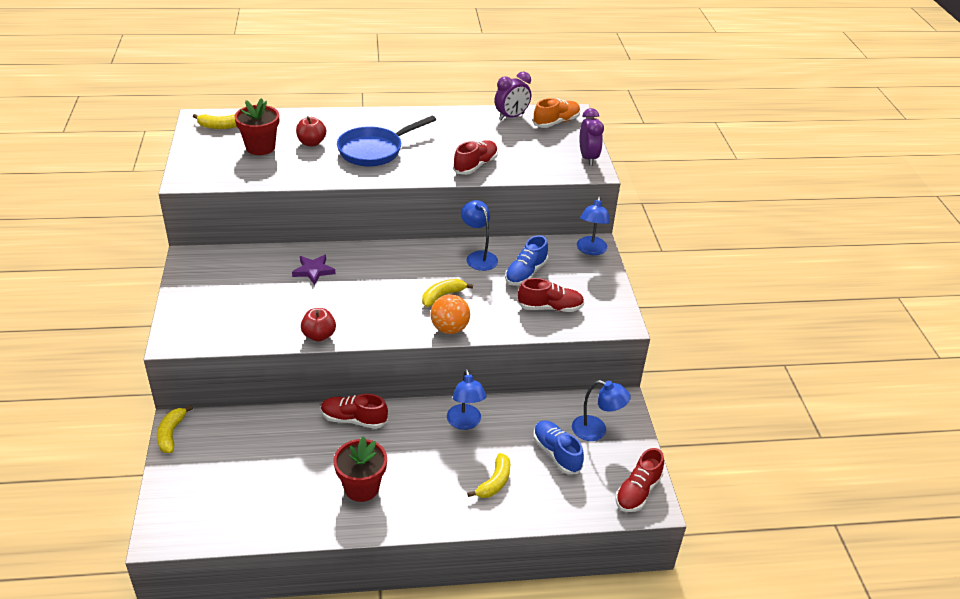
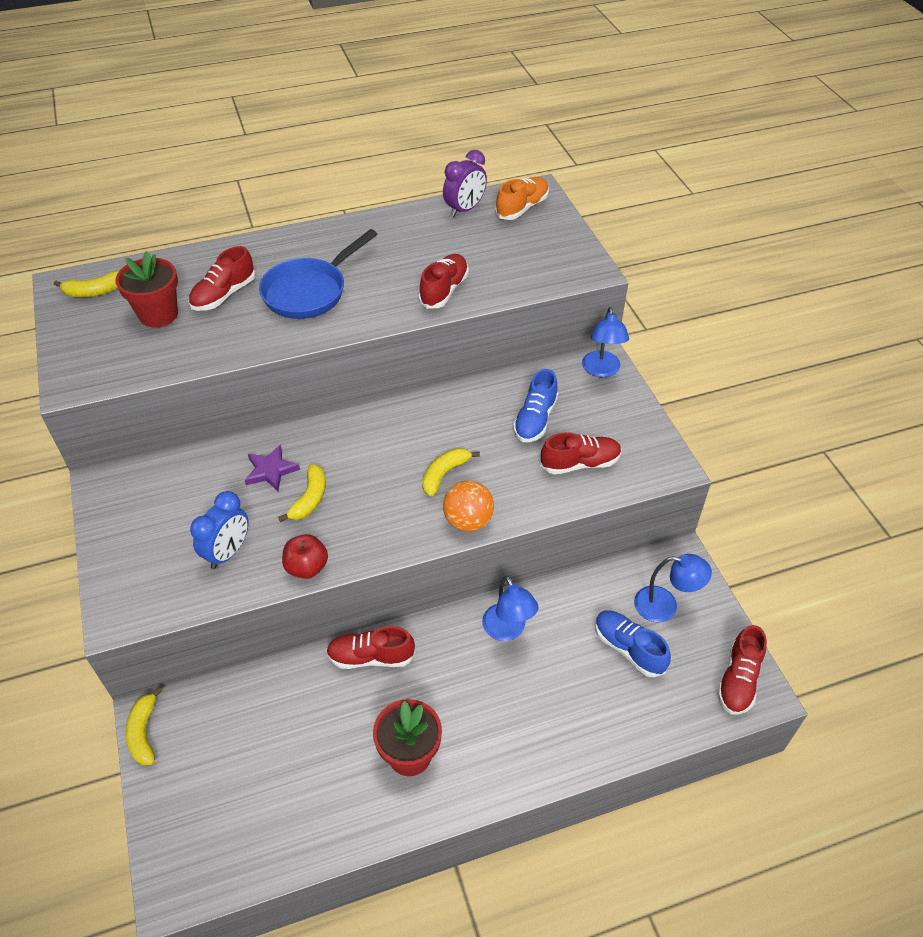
camera: 10 degrees left, 10 degrees up
red apple [296,116,326,146] -> red shoe [189,246,256,311]
blue lamp [461,200,498,271] -> none
yellow banana [467,453,510,498] -> yellow banana moved to [278,464,326,522]
purple clock [580,108,604,166] -> none
none -> blue clock [190,491,248,569]

